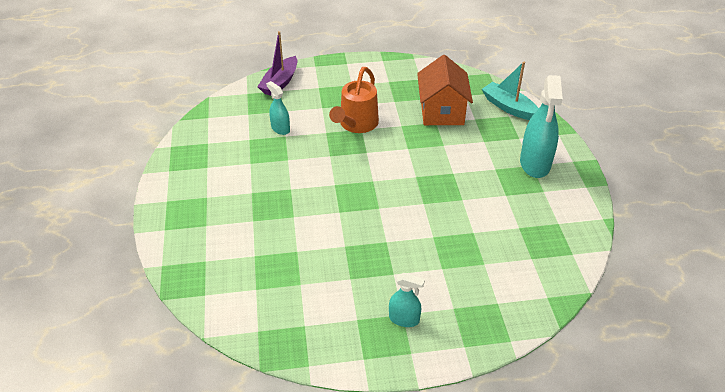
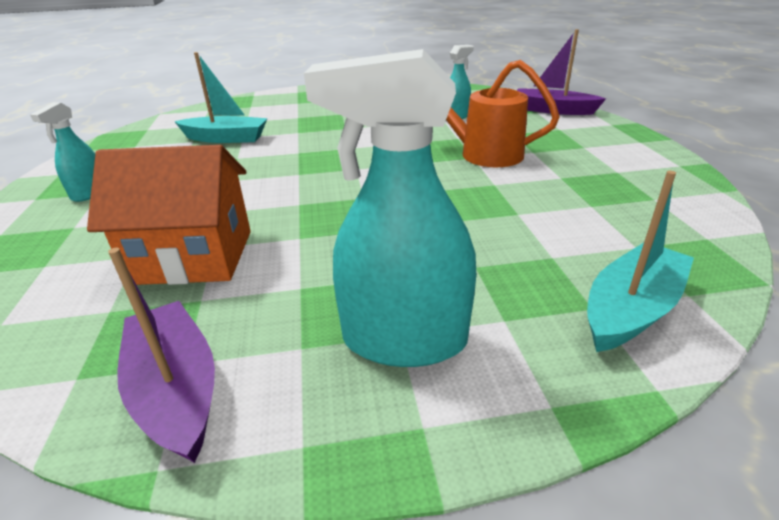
camera: 90 degrees right, 10 degrees down
orange house [417,55,473,125] -> orange house moved to [87,145,251,285]
none -> purple boat [108,248,215,463]
none -> turquoise boat [174,52,268,143]

